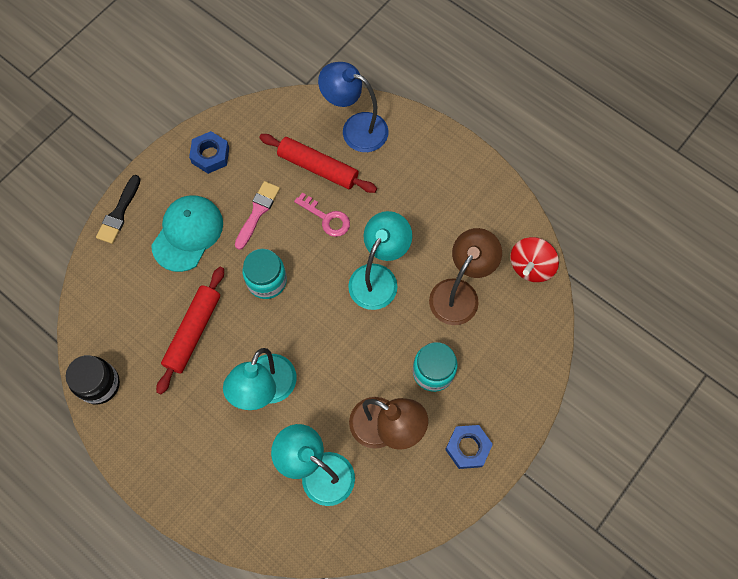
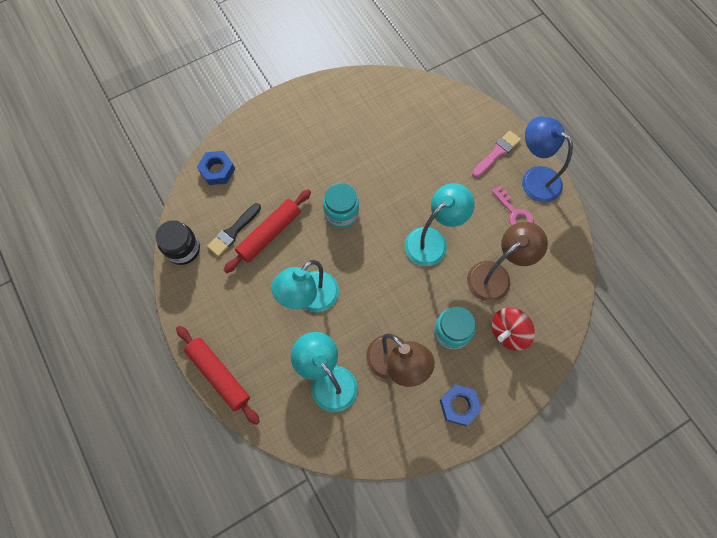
camera: 20 degrees right, 0 degrees up
black brush [96,175,141,244] -> black brush moved to [207,203,261,257]
turquoise cap [151,195,223,272] -> none
blue nut [189,131,229,174] -> blue nut moved to [197,151,235,185]
pink brush [235,181,280,250] -> pink brush moved to [472,130,521,177]
red rolling pin [259,134,377,193] -> red rolling pin moved to [176,326,260,425]
pink key [294,193,350,237] -> pink key moved to [492,185,534,226]
blue lamp [318,62,388,152] -> blue lamp moved to [522,116,573,203]
red spinning top [510,237,559,282] -> red spinning top moved to [492,308,535,351]

